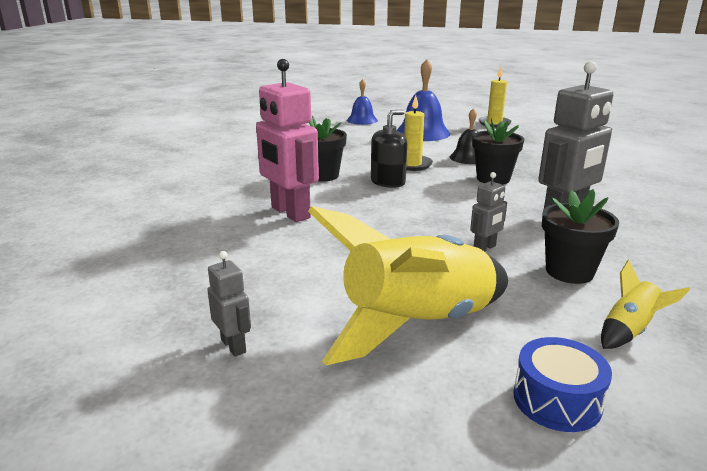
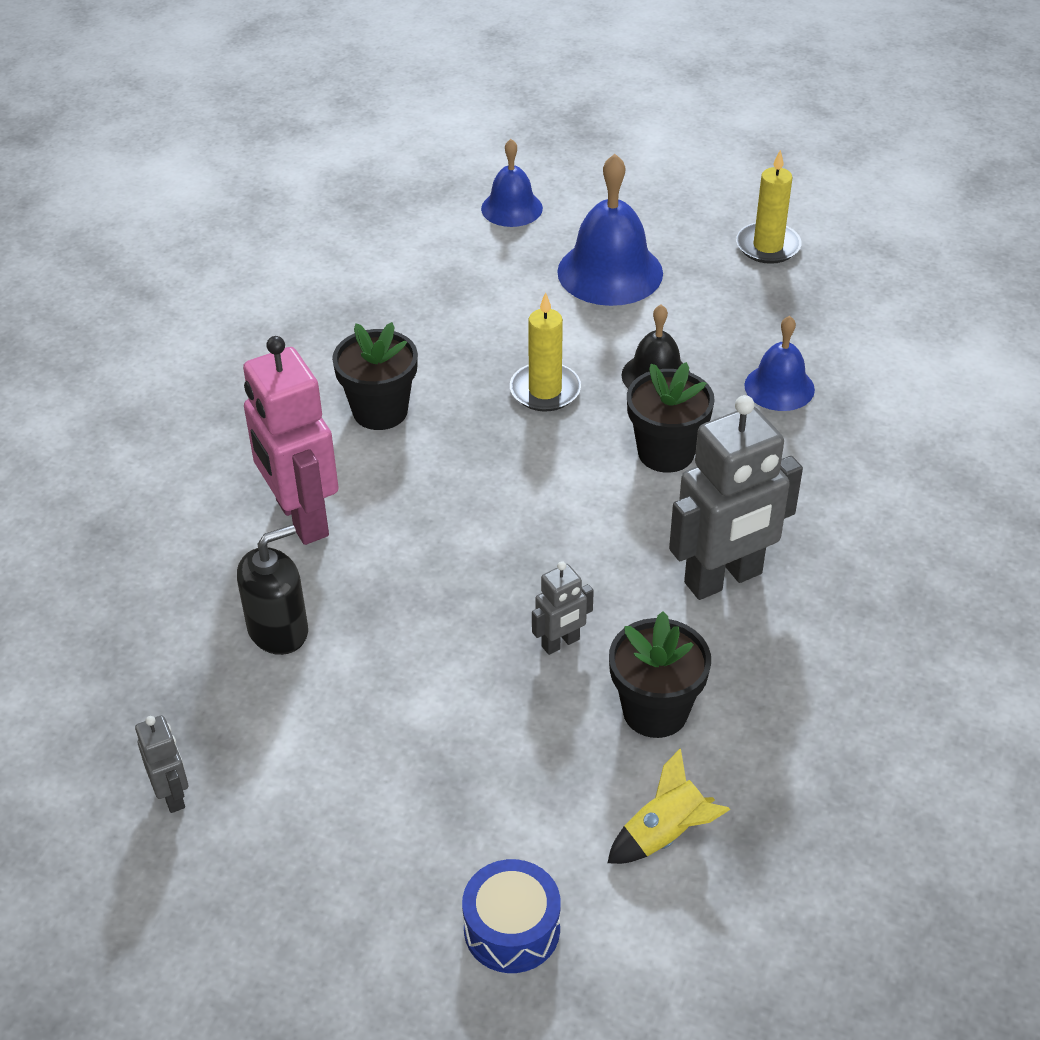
camera: 10 degrees right, 20 degrees up
yellow rocket [308,206,508,365] -> none
black soap dispenser [371,110,407,188] -> black soap dispenser moved to [237,525,308,655]
none -> blue bell [744,316,815,411]

